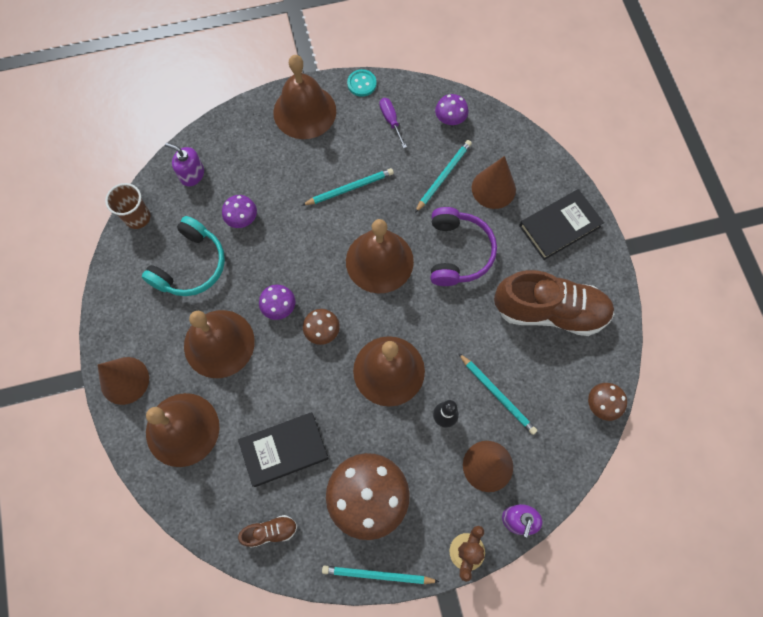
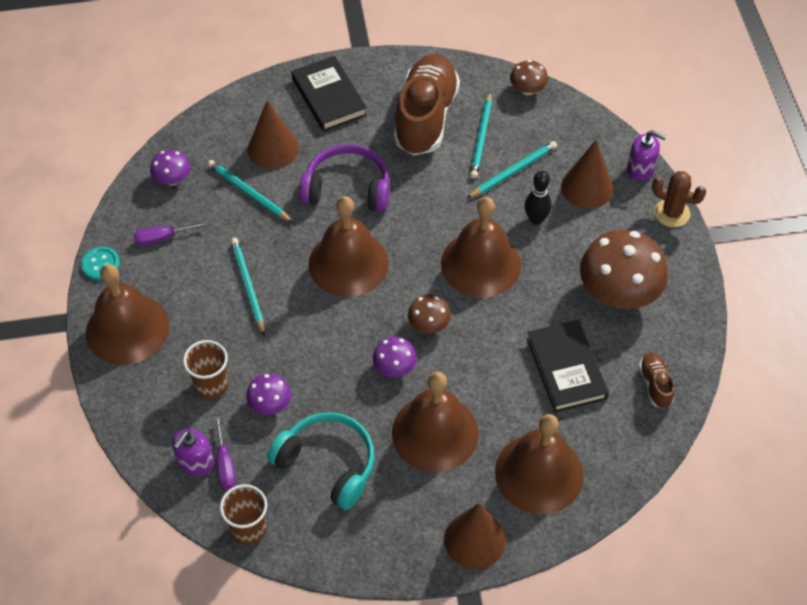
camera: 85 degrees left, 15 degrees down
turquoise pencil [322,566,439,584] -> turquoise pencil moved to [470,91,492,179]
none -> brown cup [183,340,228,399]
none -> purple screwdriver [214,416,236,490]

